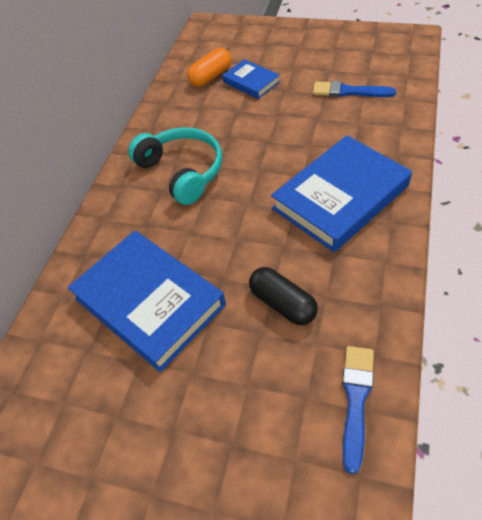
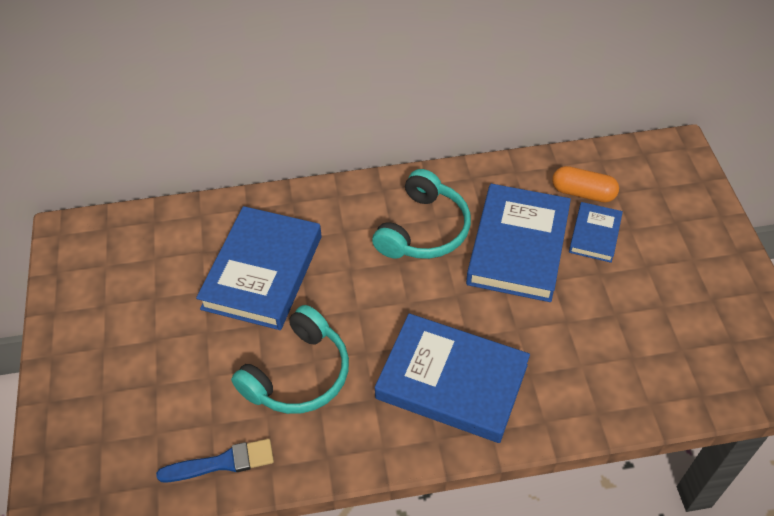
camera: 60 degrees right, 0 degrees up
black capsule [249,267,318,325] -> turquoise headphones [231,305,349,414]
blue brush [313,81,396,97] -> none
none -> blue book [466,184,571,302]

